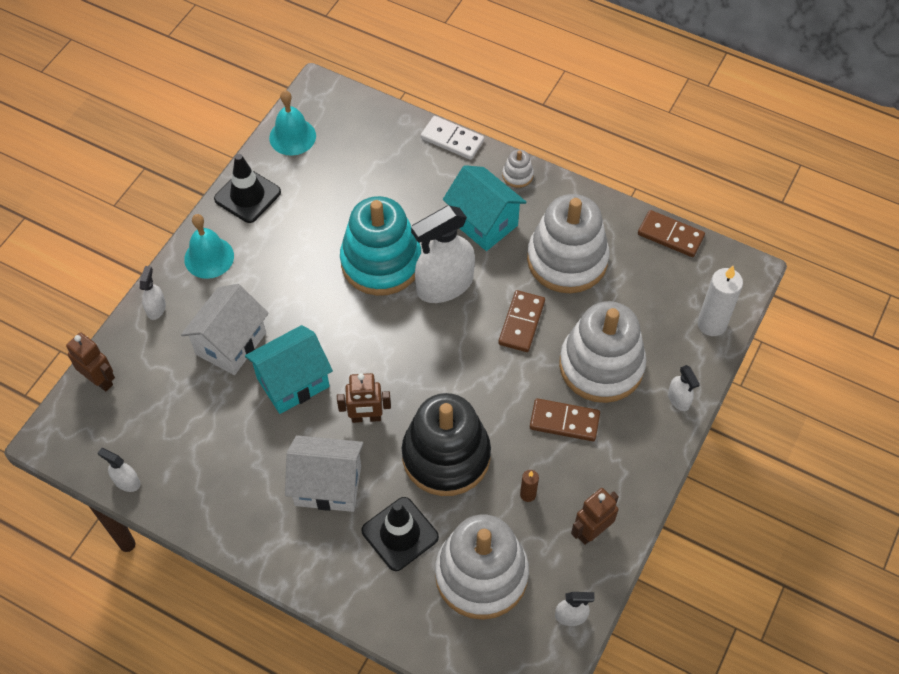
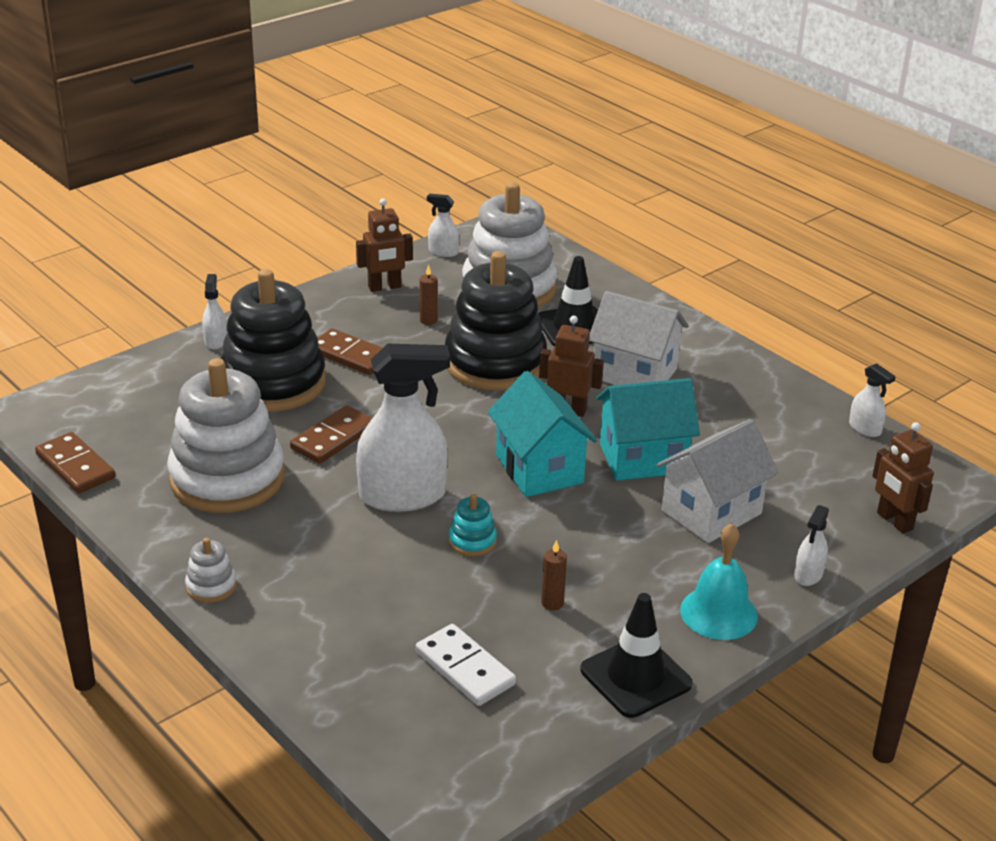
camera: 160 degrees left, 25 degrees down
turquoise bell [269,90,316,156] -> none
turquoise stacking toy [340,196,421,296] -> turquoise stacking toy [449,494,497,556], size x0.40
white domino [421,116,484,160] -> white domino moved to [416,624,516,706]
turquoise house [443,165,527,251] -> turquoise house moved to [488,371,597,497]
white stacking toy [559,301,646,403] -> black stacking toy [221,269,326,412]
white candle [697,266,743,336] -> none
none -> brown candle [541,540,567,611]

